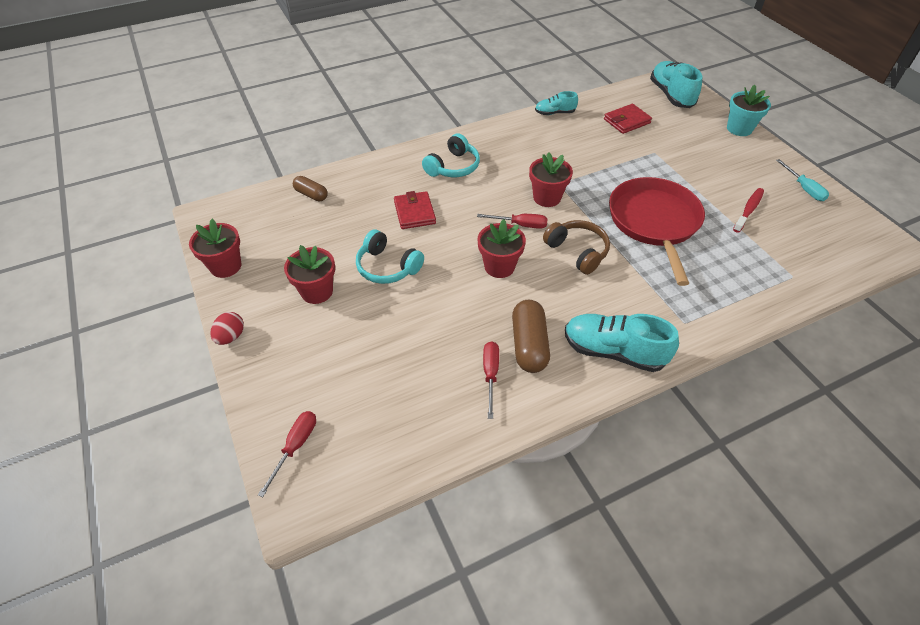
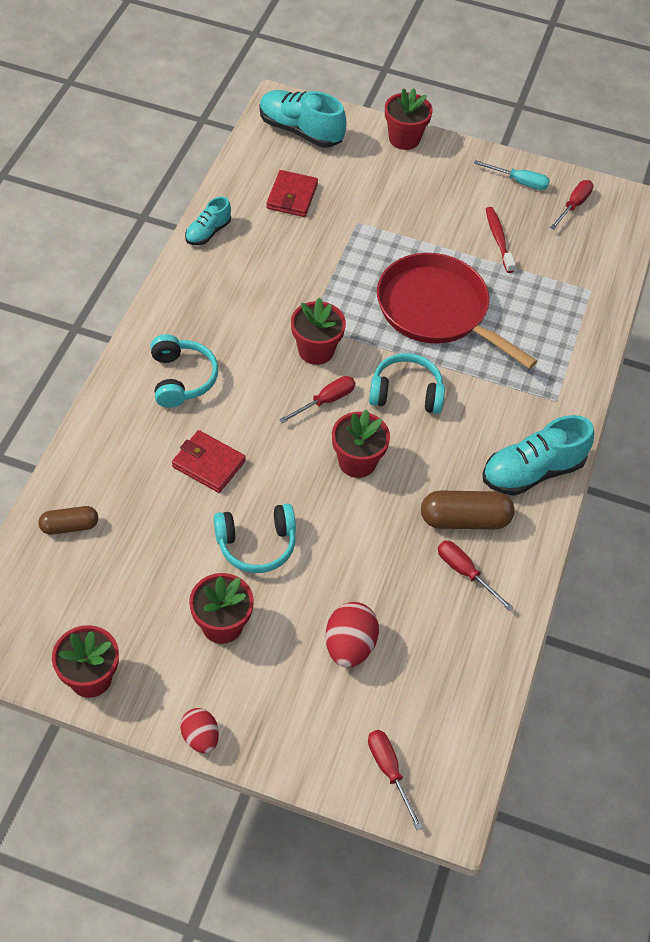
camera: 50 degrees left, 5 degrees up
brown capsule [512,300,550,373] -> brown capsule turned 45 degrees counterclockwise [421,490,515,530]
brown headphones [543,220,610,275] -> turquoise headphones [369,353,445,414]
turquoise flower pot [727,85,771,136] -> red flower pot [385,88,433,150]
none -> red egg [326,602,379,668]
none -> red screwdriver [550,180,594,230]

